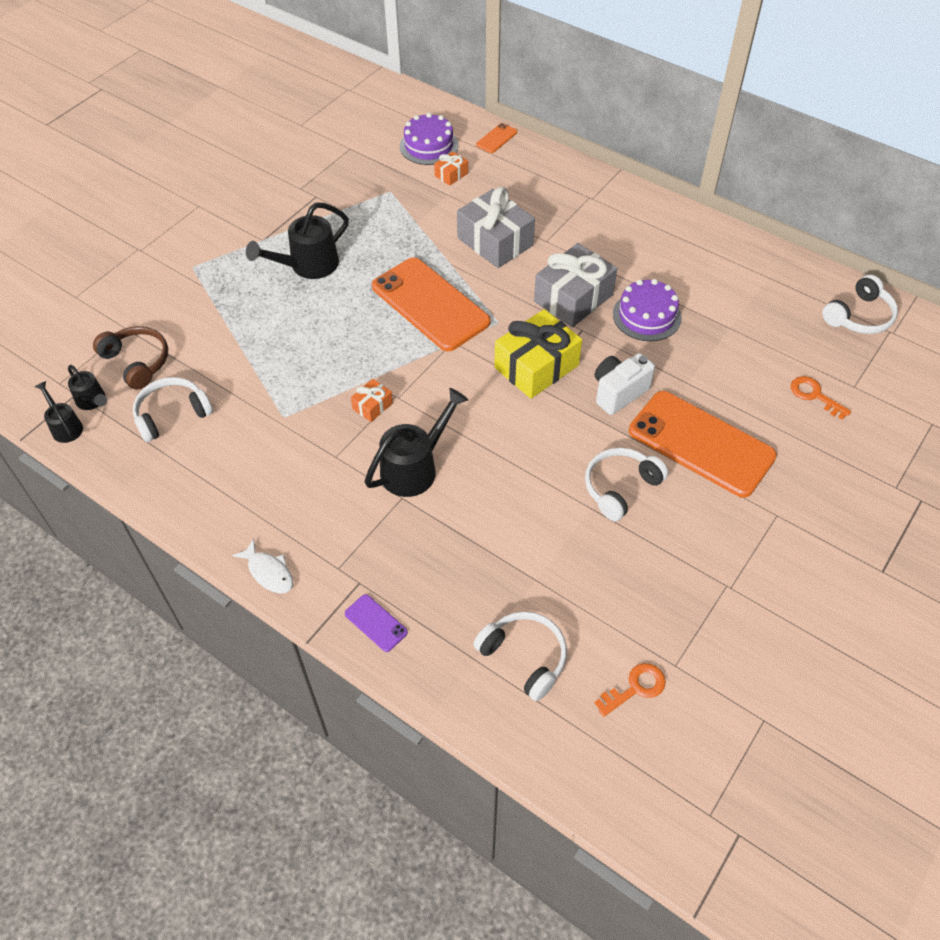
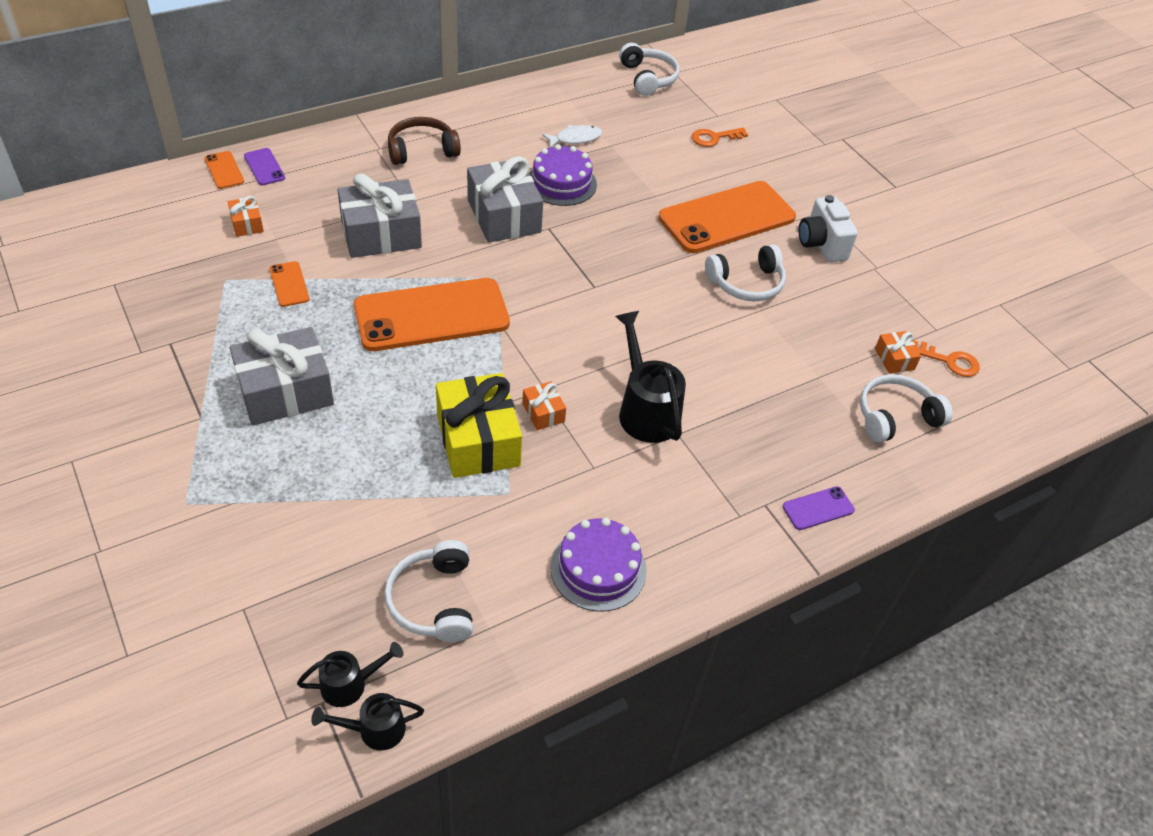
camera: 70 degrees left, 5 degrees down
brown headphones [93,326,168,390] -> brown headphones moved to [388,117,461,165]
white fish [232,539,293,593] -> white fish moved to [542,125,602,147]
black watering can [246,202,349,279] -> grey gift [230,327,334,426]
purple cake [400,113,458,165] -> purple cake moved to [550,518,647,612]
yellow gift [494,309,582,399] -> yellow gift moved to [436,373,522,478]
white headphones [585,448,668,522] -> white headphones turned 90 degrees counterclockwise [705,244,786,301]
orange key [594,663,666,717] -> orange key turned 120 degrees clockwise [913,340,980,377]
white camera [595,353,655,415] -> white camera moved to [799,195,858,262]
none -> purple phone [244,148,285,185]
none -> orange phone [270,261,309,307]
none -> orange gift [875,331,921,374]

